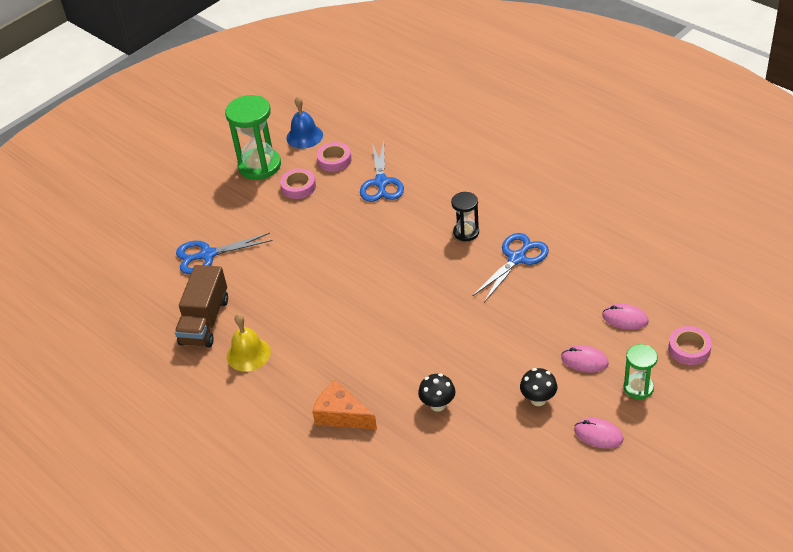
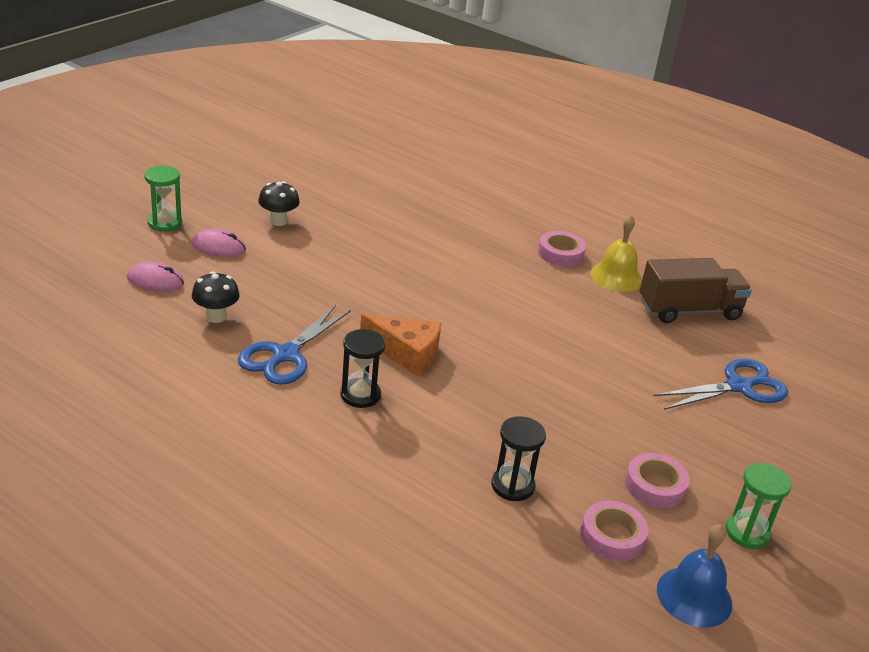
camera: 165 degrees right, 10 degrees down
brown truck [175,265,228,348] -> brown truck turned 75 degrees clockwise [639,258,752,323]
green hourglass [225,95,281,180] -> green hourglass [725,463,792,549], size x0.56
orange cheese [312,380,377,429] -> orange cheese moved to [360,314,441,376]
blue scissors [360,141,404,202] -> black hourglass [491,416,546,501]
black mushroom [418,373,455,412] -> black mushroom moved to [192,271,240,323]
pink mouse [574,418,623,449] -> none
pink tape [668,326,712,365] -> pink tape moved to [538,231,586,267]

